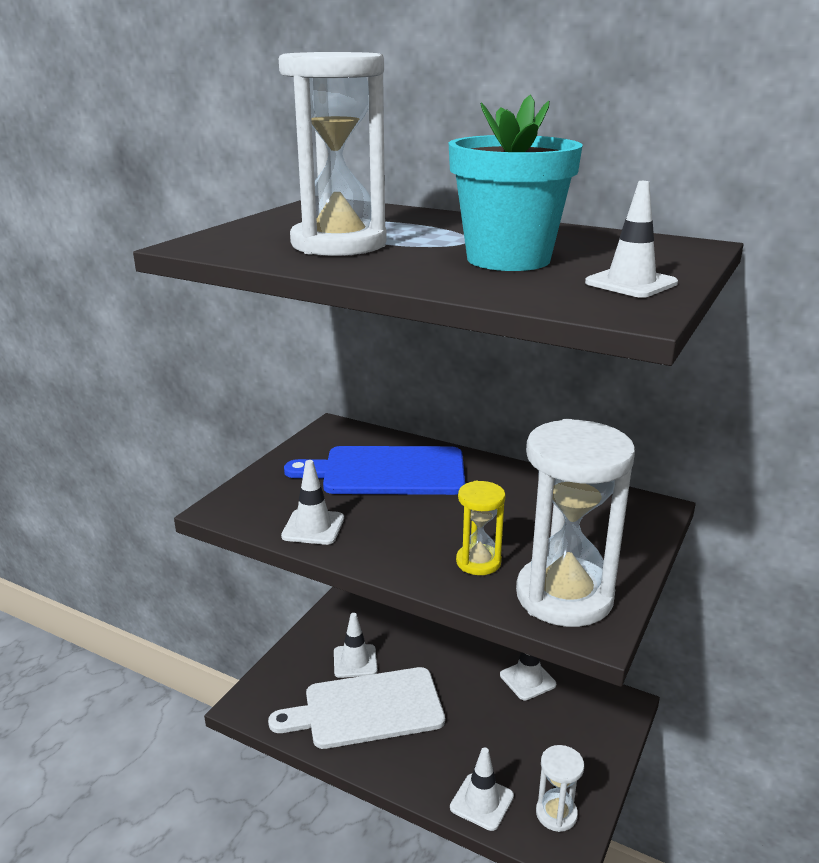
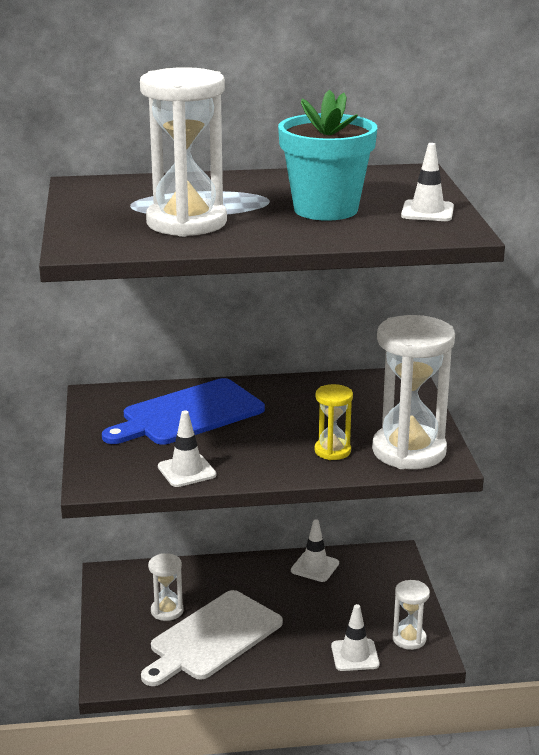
camera: 35 degrees left, 0 degrees up
white traffic cone [334,613,377,678] -> white hourglass [148,553,183,621]

